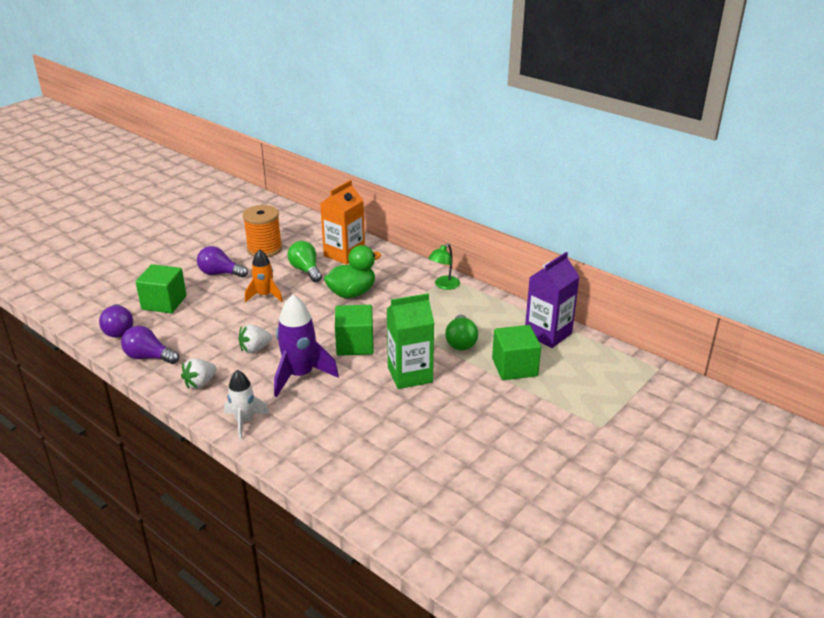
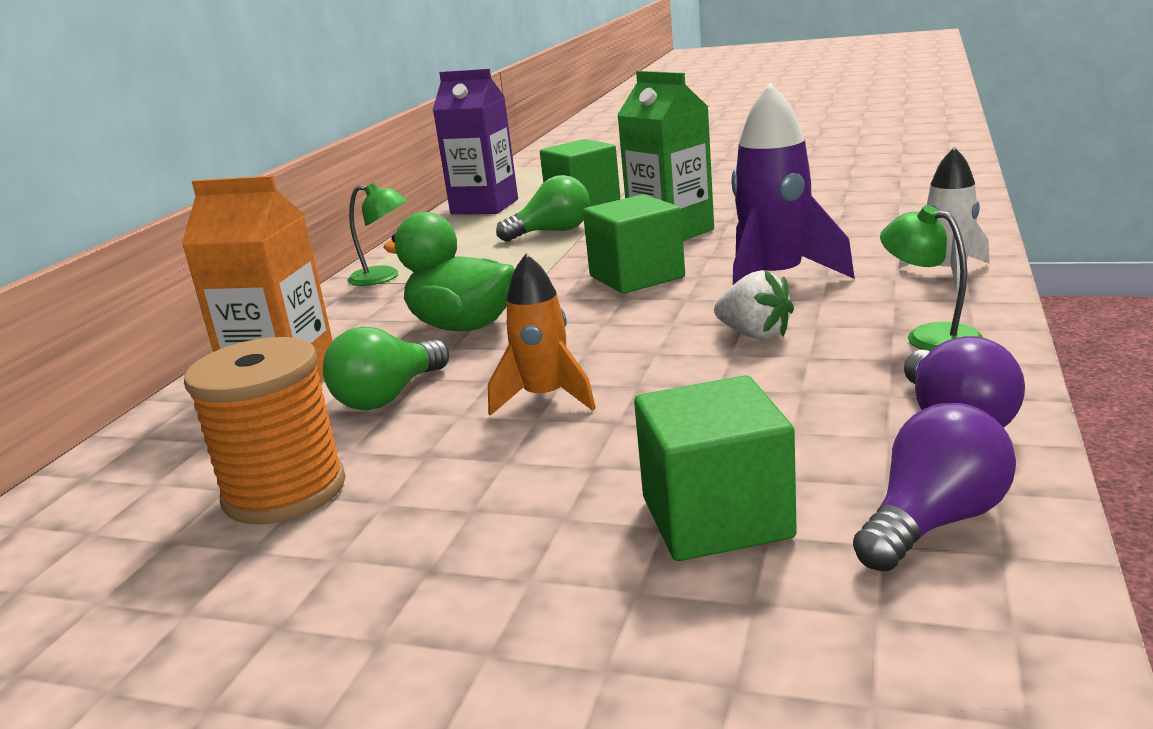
camera: 110 degrees left, 10 degrees down
white strawberry [181,359,217,389] -> green lamp [880,205,983,351]
purple light bulb [197,246,248,278] -> none

